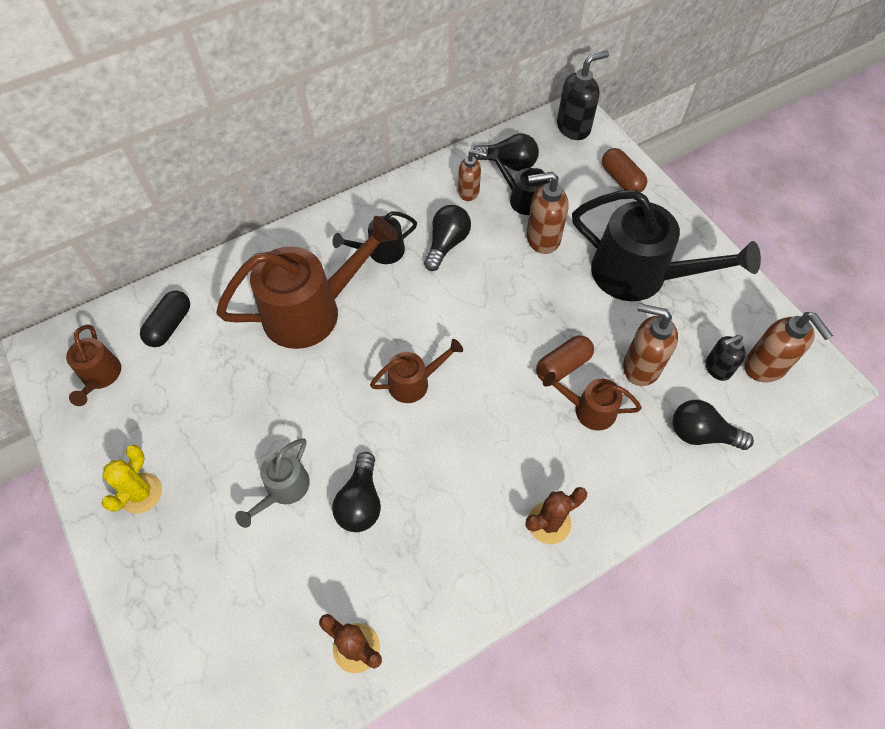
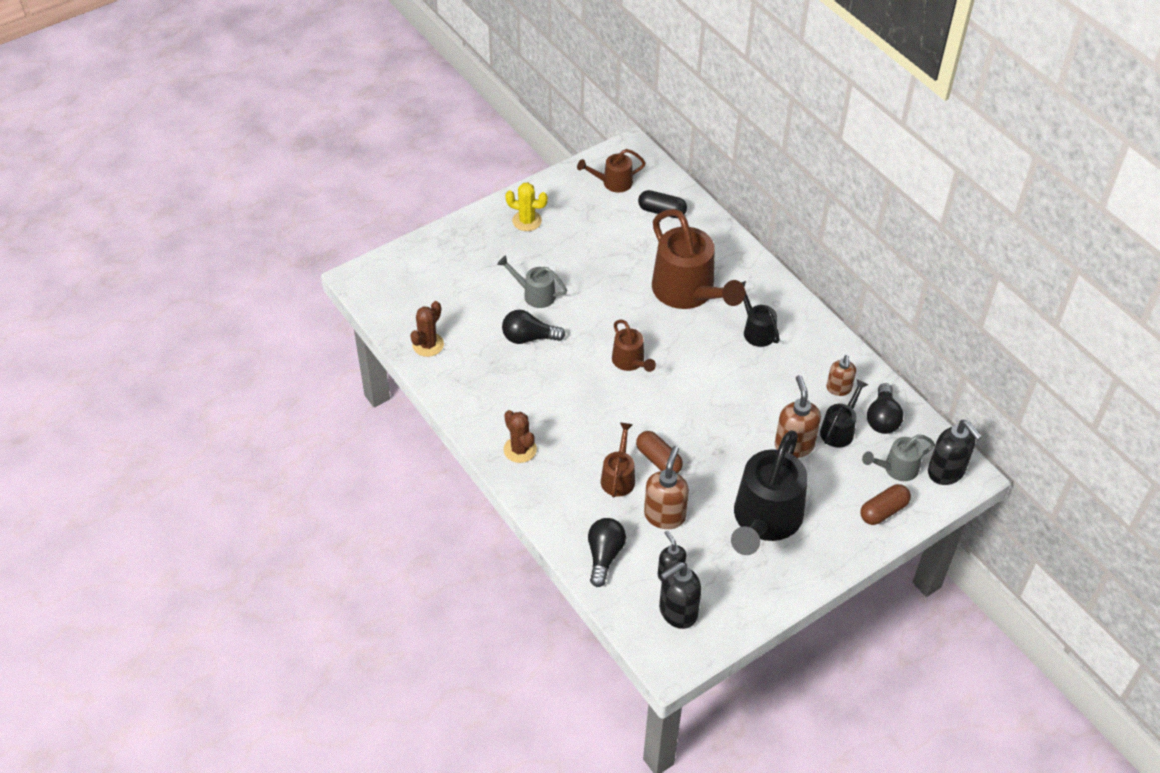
camera: 85 degrees right, 10 degrees down
black light bulb [424,205,471,271] -> none
brown soap dispenser [744,312,833,382] -> black soap dispenser [659,562,701,629]
none -> grey watering can [862,435,935,481]

